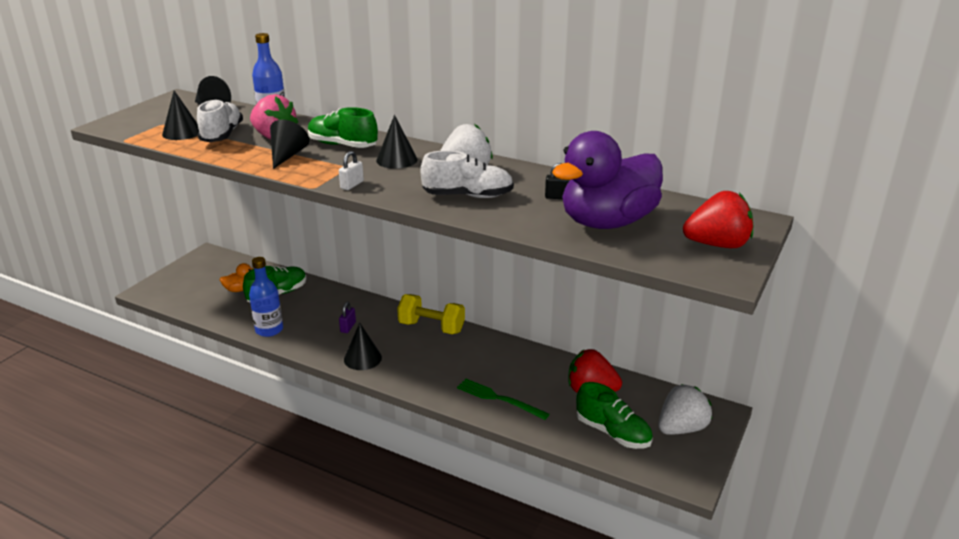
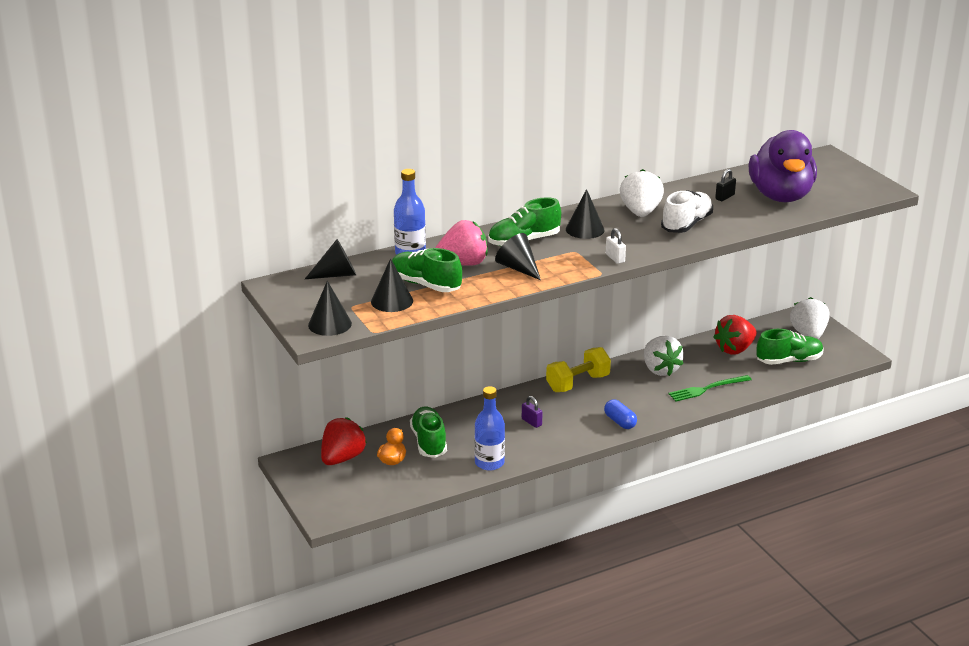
camera: 55 degrees left, 0 degrees up
white shoe [197,99,243,142] -> green shoe [392,248,462,292]
black cone [344,323,382,370] -> black cone moved to [308,281,352,336]
red strawberry [683,191,753,248] -> red strawberry moved to [321,417,367,465]
none -> blue capsule [604,399,637,429]
none -> white strawberry [644,336,684,376]

